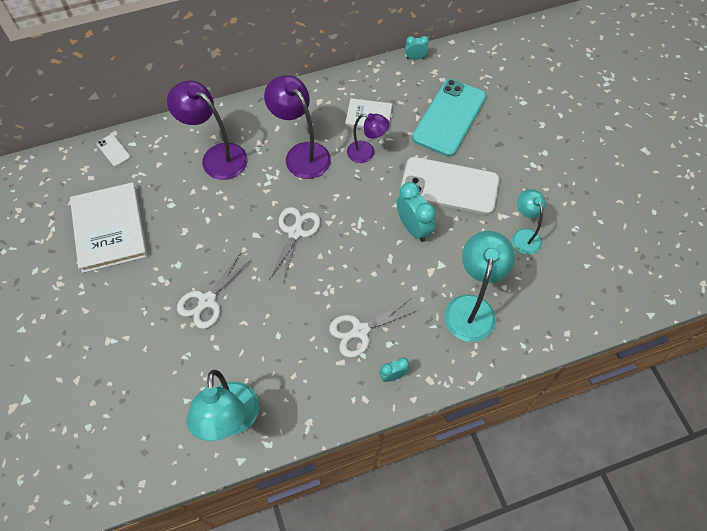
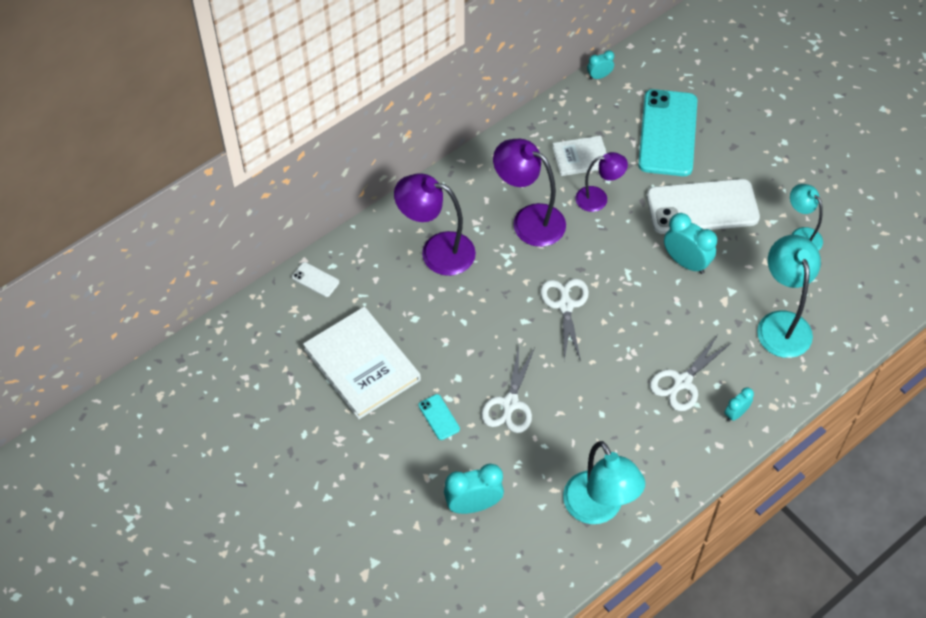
camera: 20 degrees left, 5 degrees down
none -> turquoise phone [418,394,460,440]
none -> turquoise clock [444,464,504,514]

